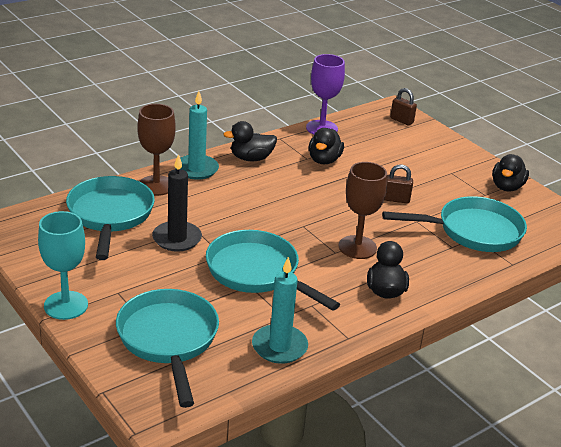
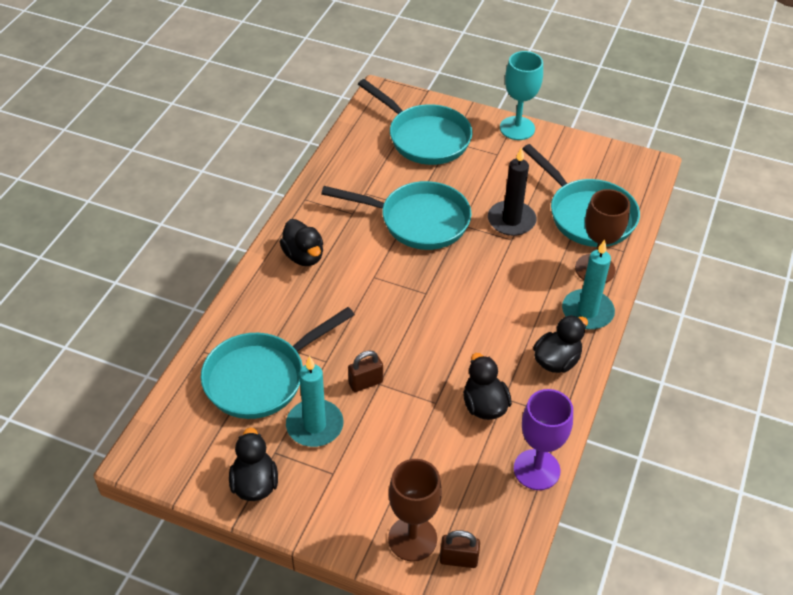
camera: 150 degrees right, 15 degrees up
turquoise candle [252,257,308,364] -> turquoise candle moved to [286,356,344,447]
brown goblet [339,162,387,259] -> brown goblet moved to [388,459,442,562]

